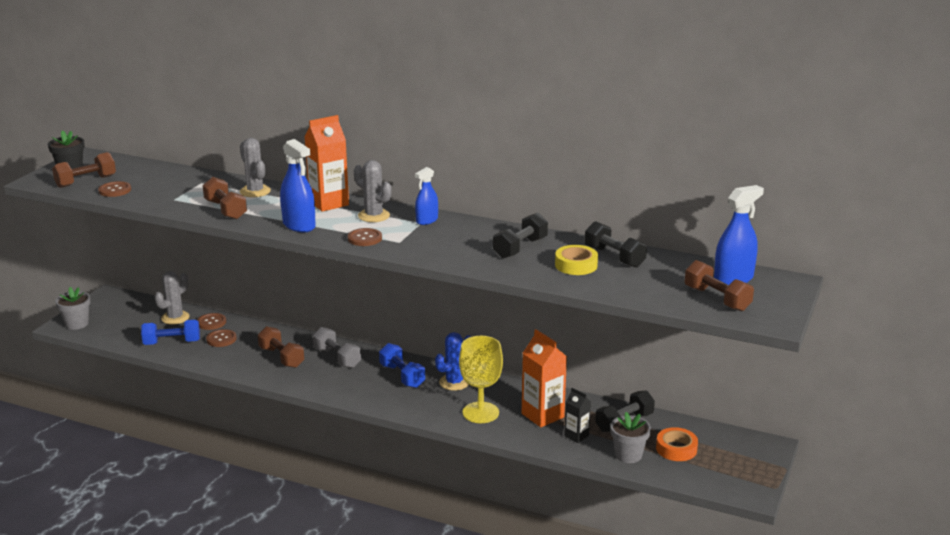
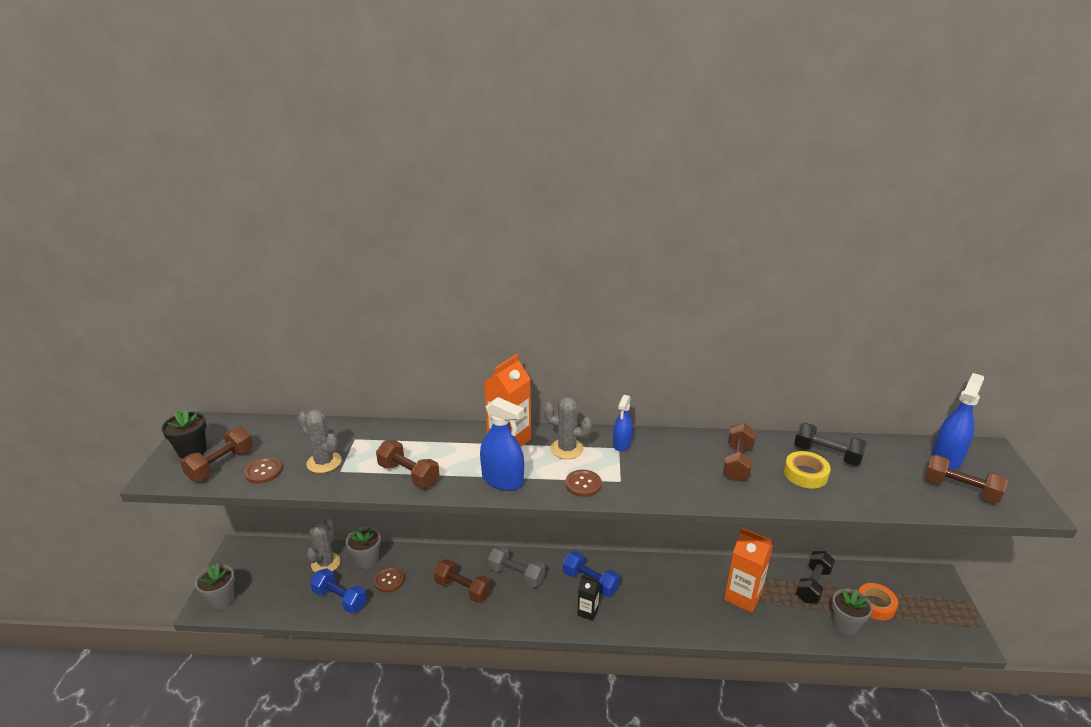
camera: 20 degrees left, 5 degrees up
blue dumbbell [141,320,200,345] -> blue dumbbell turned 60 degrees clockwise [310,568,367,614]
brown button [197,313,226,330] -> grey flower pot [346,527,381,569]
grey cactus [240,138,271,197] -> grey cactus moved to [298,409,342,473]
blue cactus [435,332,471,391] -> none
yellow goblet [459,336,503,423] -> none
black dumbbell [493,213,548,259] -> brown dumbbell [723,423,756,481]
black carton [564,388,591,443] -> black carton moved to [577,575,600,621]

